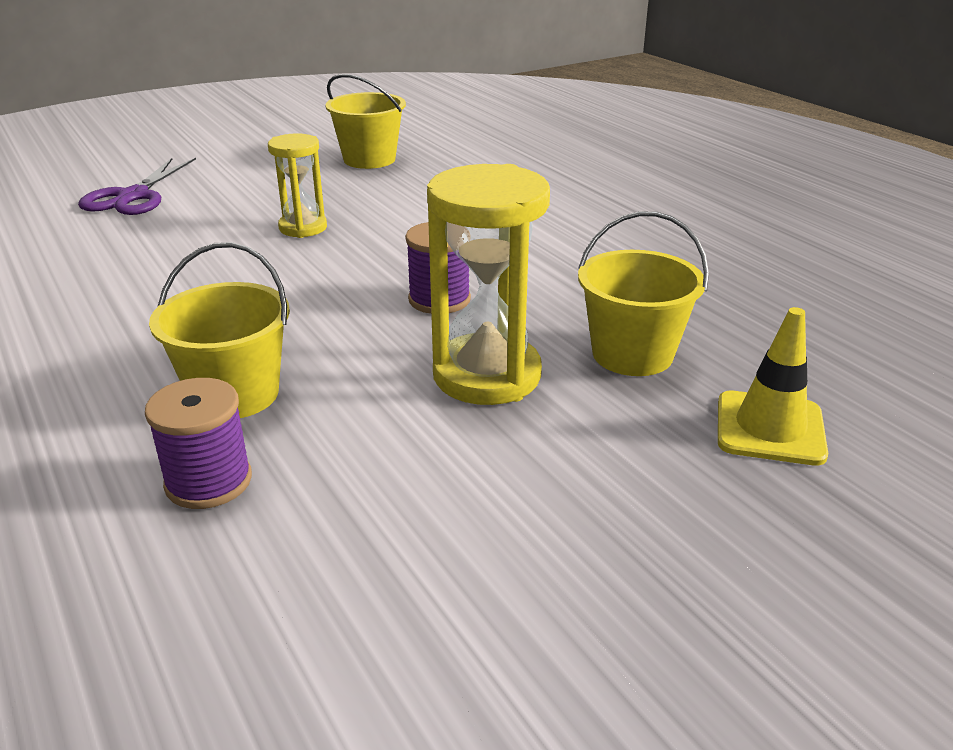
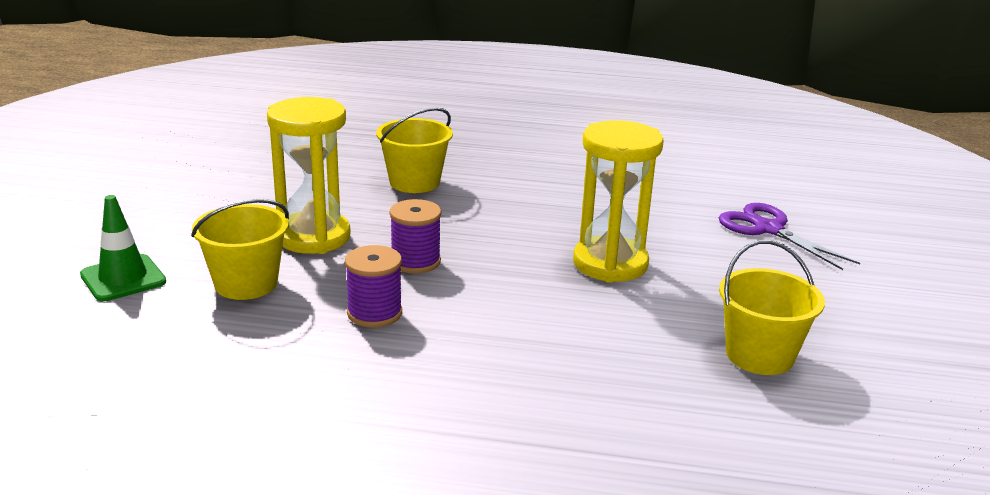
camera: 130 degrees right, 5 degrees down
purple spool [145,378,252,509] -> purple spool moved to [345,245,402,328]
yellow hourglass [268,133,327,238] -> yellow hourglass [573,120,664,283], size x1.68
yellow traffic cone [718,307,828,466] -> green traffic cone [80,195,166,301]

